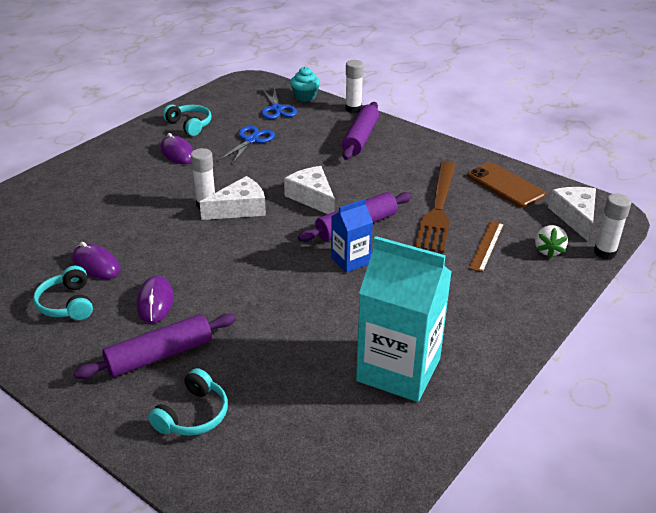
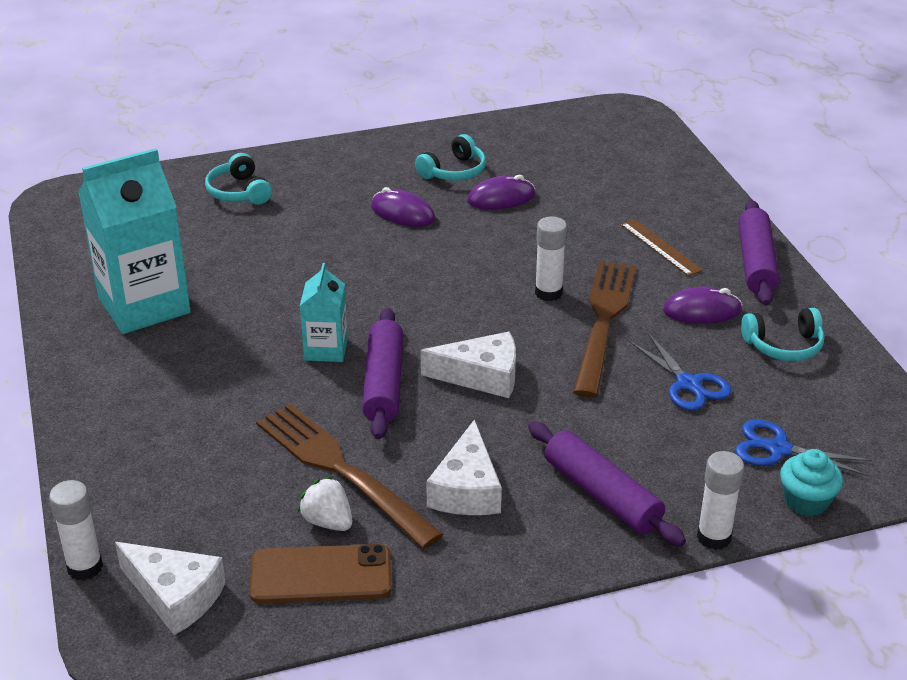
camera: 125 degrees right, 0 degrees up
turquoise headphones [33,266,93,320] -> turquoise headphones turned 120 degrees clockwise [415,134,486,181]
purple rolling pin [74,313,236,379] -> purple rolling pin moved to [738,200,780,305]
white cheese [200,176,266,220] -> white cheese moved to [426,419,502,515]
blue carton [331,199,373,273] -> turquoise carton [300,263,348,362]
brown ruler [469,221,504,272] -> brown ruler moved to [621,219,703,276]
white strawberry [535,225,568,258] -> white strawberry moved to [298,476,352,531]
none -> brown fork [573,261,636,398]

